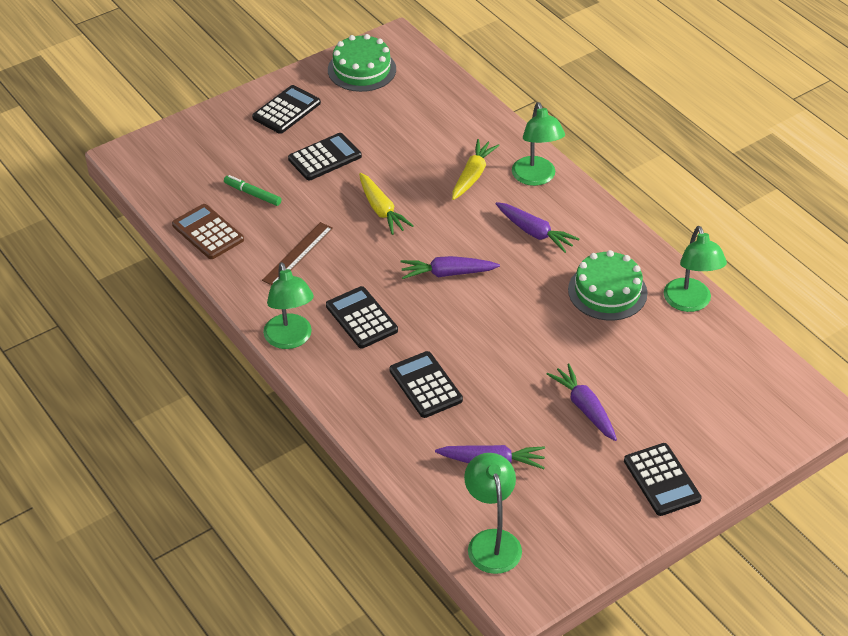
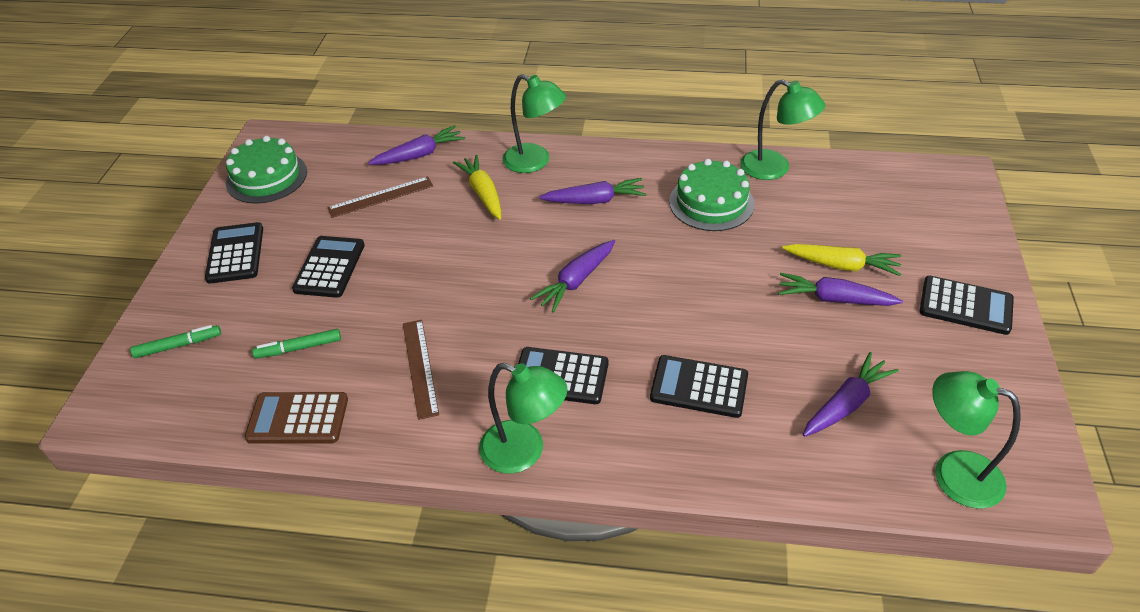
camera: 45 degrees left, 0 degrees up
yellow carrot [359,173,414,235] -> yellow carrot moved to [782,244,901,276]
none -> green marker [130,325,221,358]
none -> brown ruler [327,176,433,218]
none -> purple carrot [368,125,465,165]

